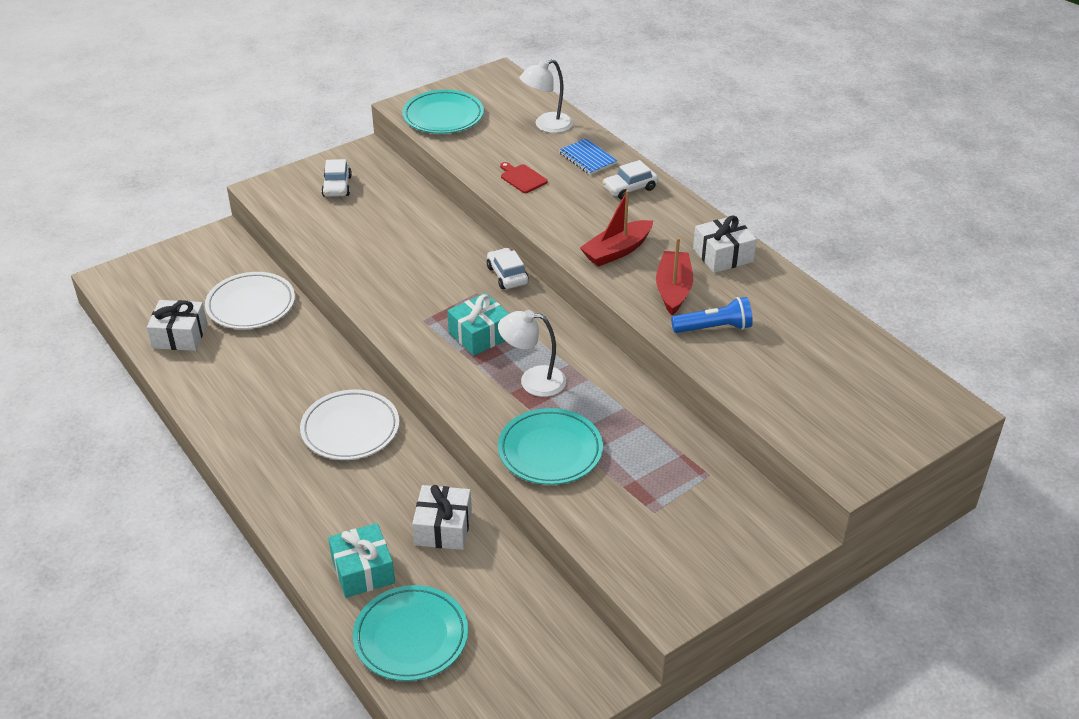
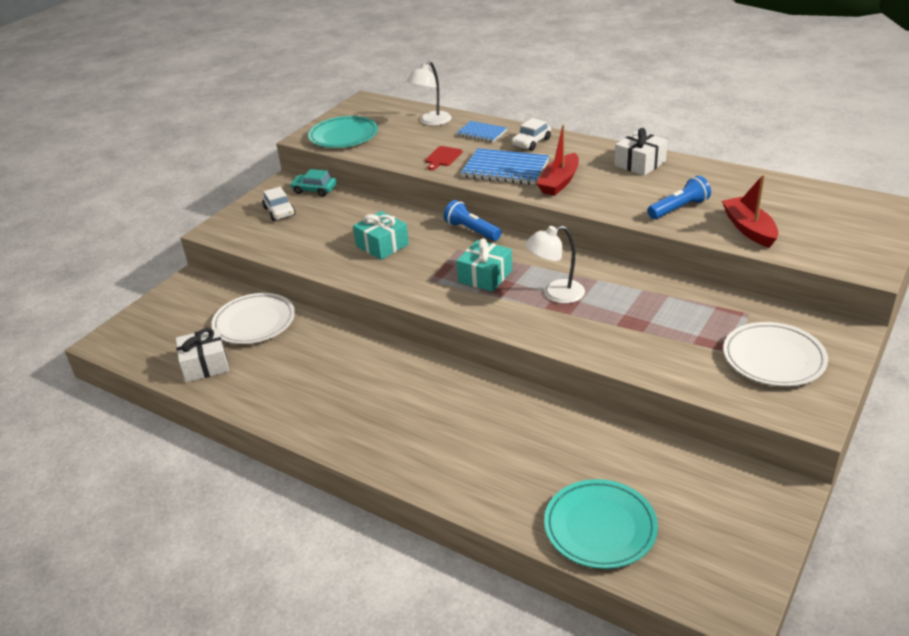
camera: 20 degrees left, 5 degrees down
white plate [300,389,399,460] -> white plate moved to [723,322,828,387]
turquoise gift [328,523,395,598] -> turquoise gift moved to [353,211,409,260]
white gift [412,485,472,550] -> none
white car [487,248,529,289] -> blue flashlight [444,200,502,241]
turquoise plate [498,408,603,485] -> none
red cutting board [500,162,548,193] -> red cutting board turned 90 degrees counterclockwise [425,146,462,170]
red boat [656,237,693,315] -> red boat moved to [722,175,778,248]
none -> turquoise car [290,169,337,197]
none -> blue notebook [461,148,549,185]

